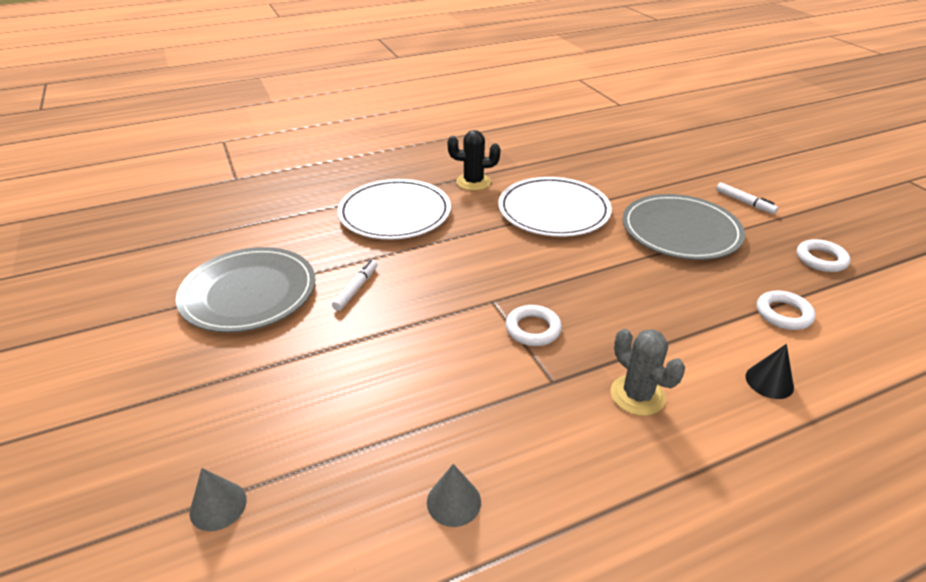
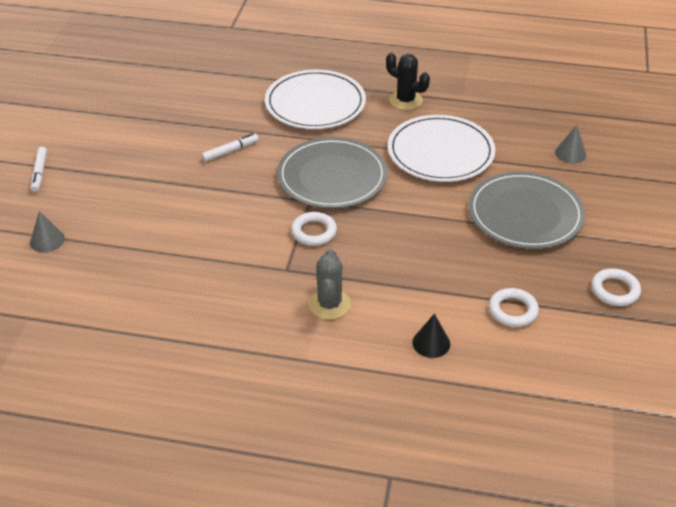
camera: 35 degrees right, 5 degrees up
grey plate [176,247,315,333] -> grey plate moved to [277,137,387,208]
grey cone [427,464,481,527] -> grey cone moved to [555,125,586,163]
white marker [716,182,778,214] -> white marker moved to [31,147,47,192]

